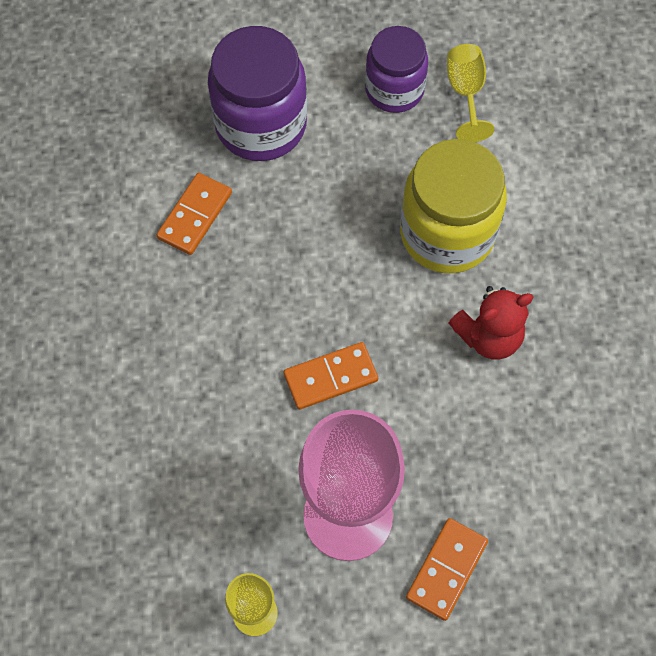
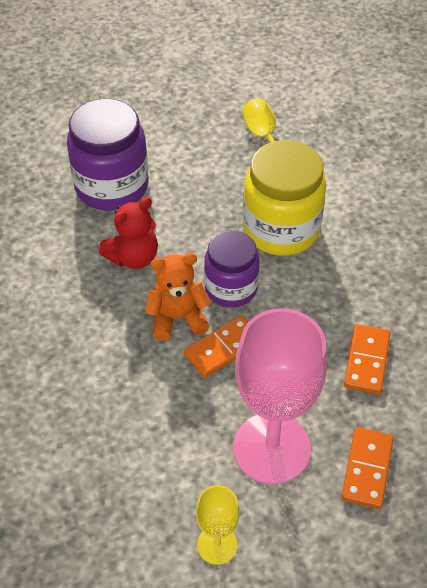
camera: 15 degrees left, 15 degrees down
orange domino [157,173,232,255] -> orange domino moved to [344,324,391,394]
purple jar [365,26,428,113] -> purple jar moved to [204,230,260,307]
red teddy bear [449,286,533,360] -> red teddy bear moved to [99,197,158,269]
none -> orange teddy bear [145,253,211,341]

